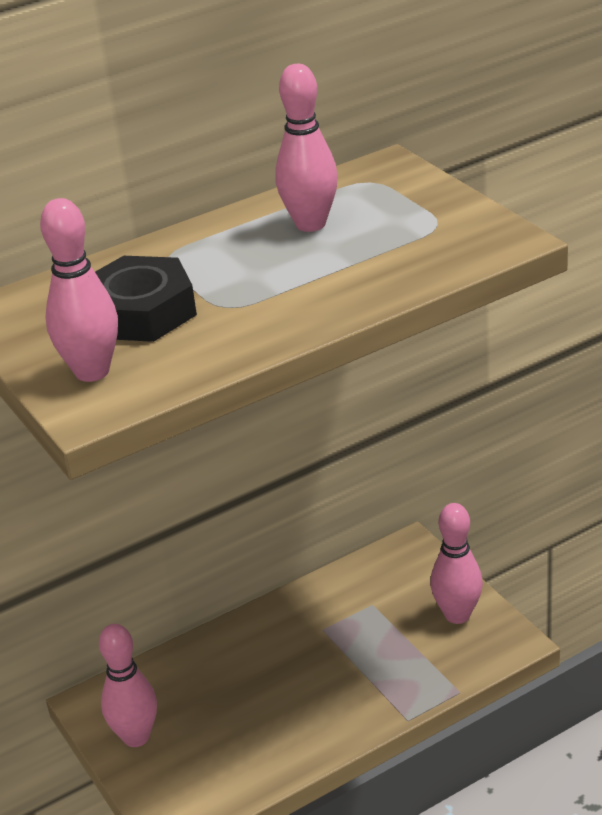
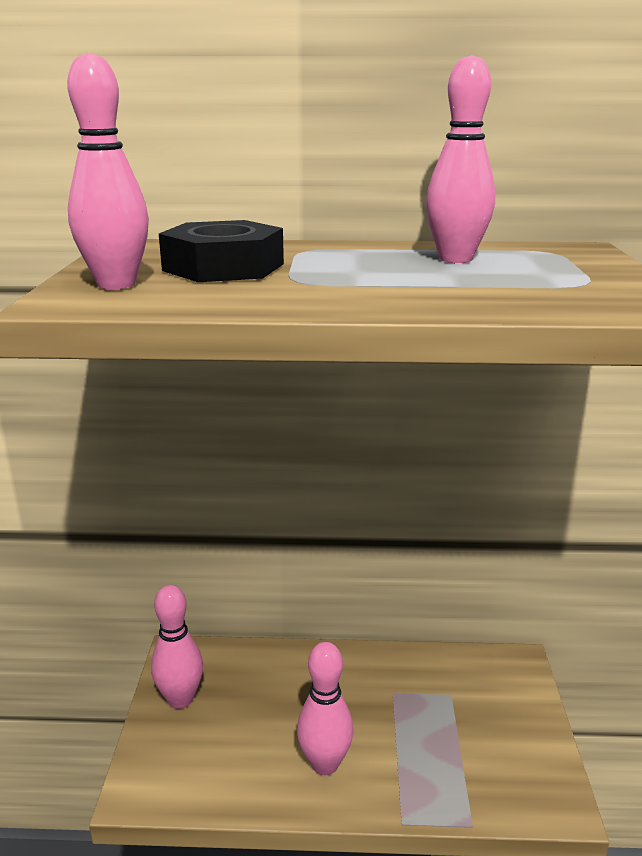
camera: 30 degrees right, 10 degrees down
pink bowling pin [430,503,483,624] -> pink bowling pin moved to [297,642,354,775]

